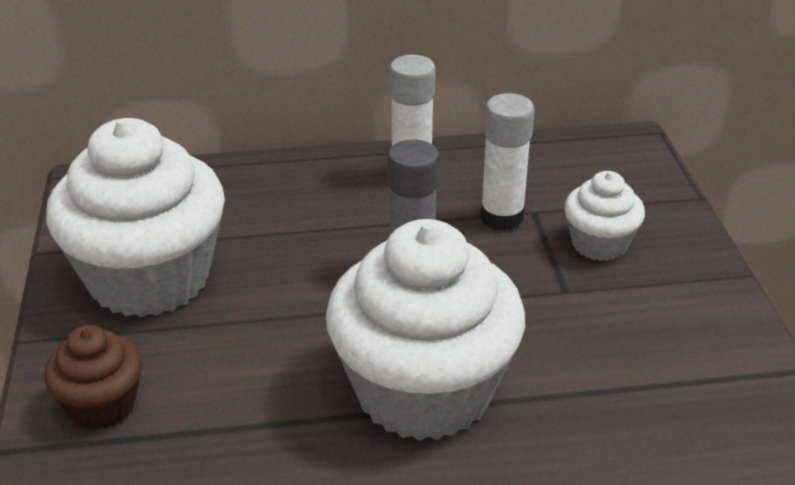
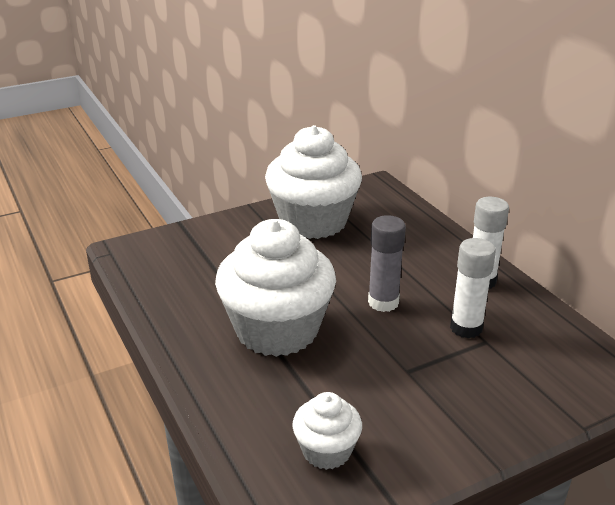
camera: 70 degrees right, 5 degrees down
brown cupcake [44,325,142,430] -> none
white cupcake [564,171,645,261] -> white cupcake moved to [292,392,362,470]

